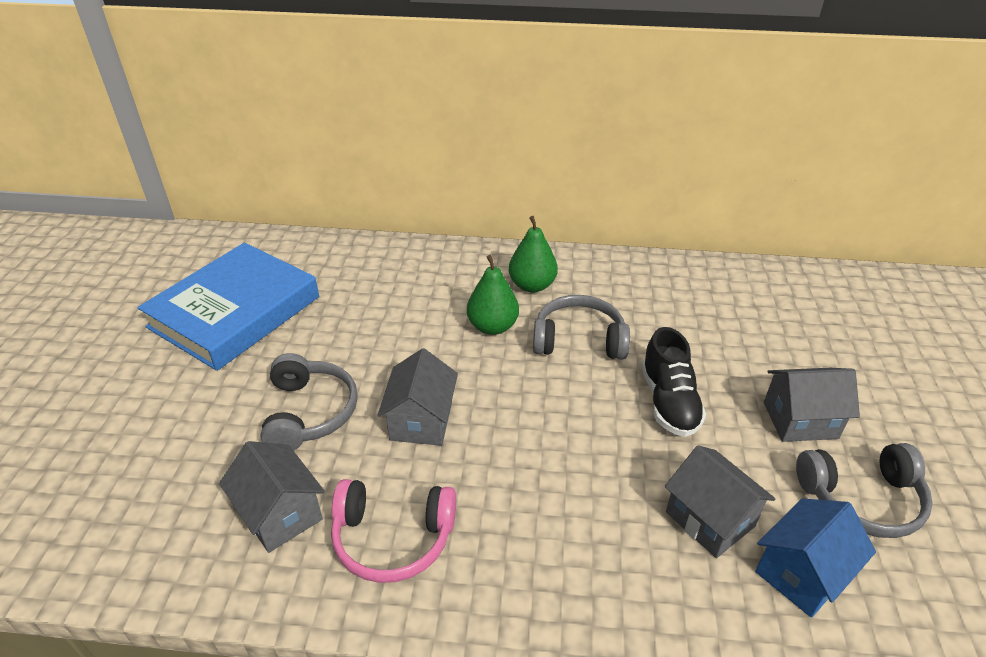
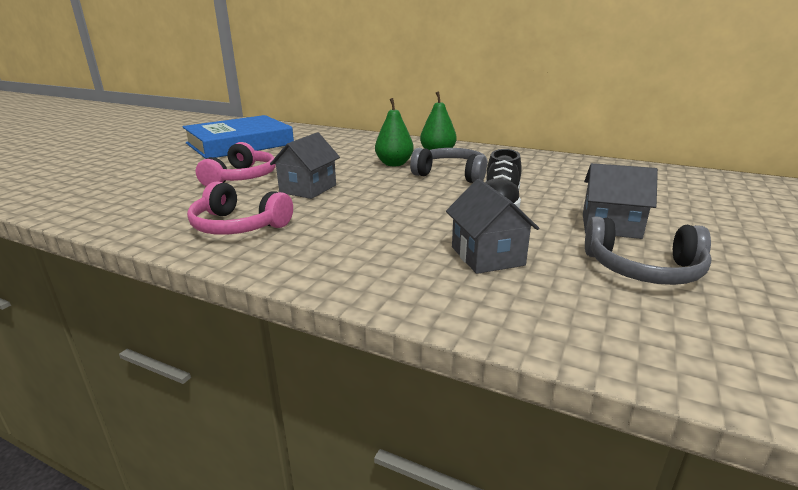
camera: 20 degrees right, 15 degrees down
grey house [219,441,325,553] -> none
grey headphones [261,353,358,451] -> pink headphones [195,142,276,186]
blue house [755,498,876,618] -> none

